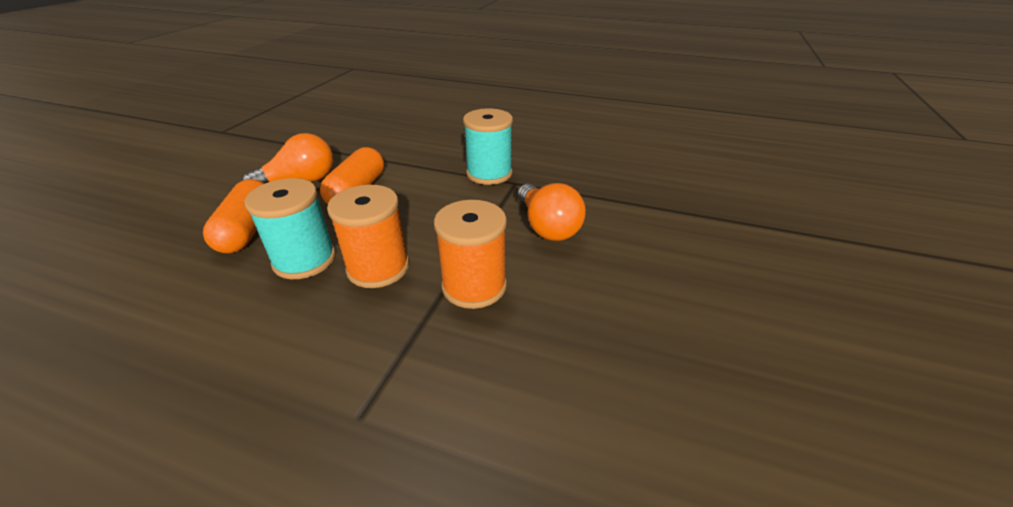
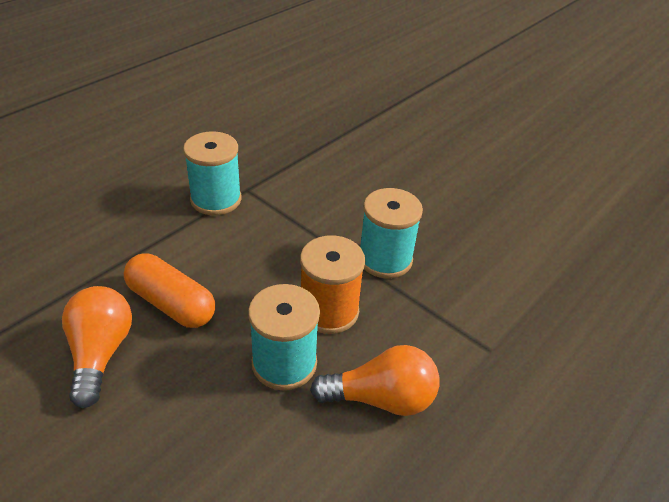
camera: 70 degrees left, 5 degrees up
orange capsule [203,179,265,254] -> none
orange spool [434,200,507,309] -> turquoise spool [360,188,423,278]
orange light bulb [517,183,586,241] -> orange light bulb moved to [310,345,439,416]

